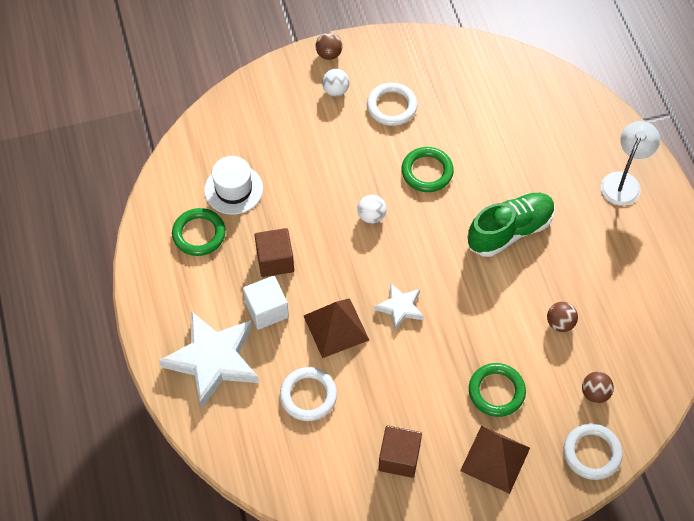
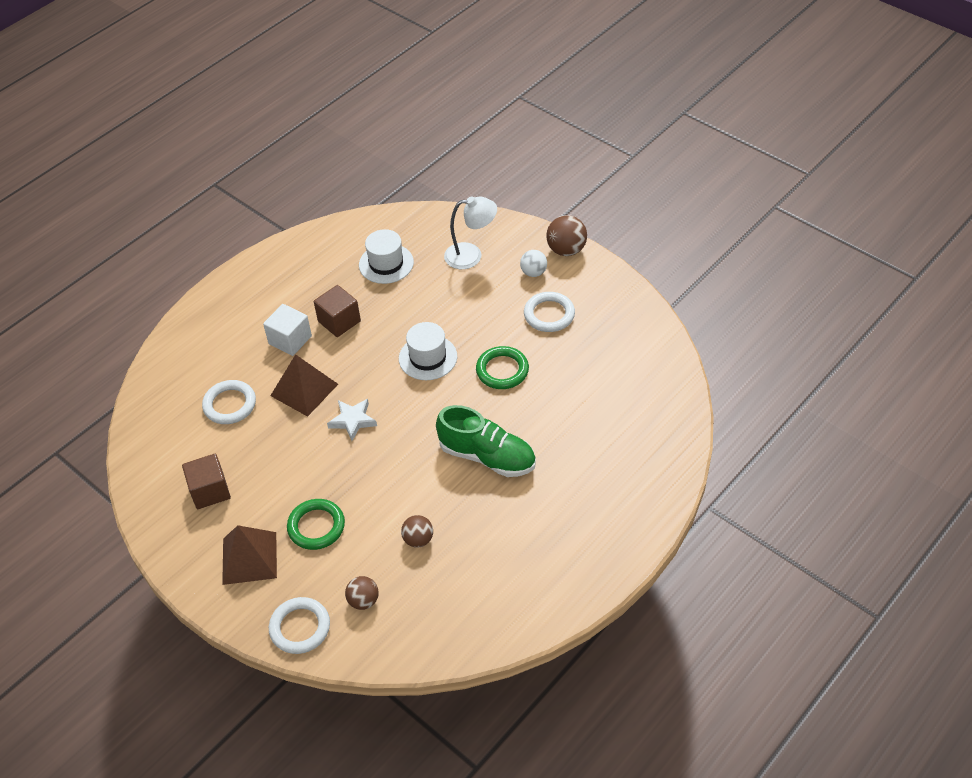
camera: 60 degrees right, 10 degrees down
white star [159,311,259,409] -> none
green ring [172,208,226,256] -> none
brown ball [315,32,342,60] -> brown ball [546,215,587,256], size x1.51
white ball [357,195,387,224] -> white hat [399,322,457,380]
white lamp [601,121,660,206] -> white lamp moved to [444,196,497,269]

